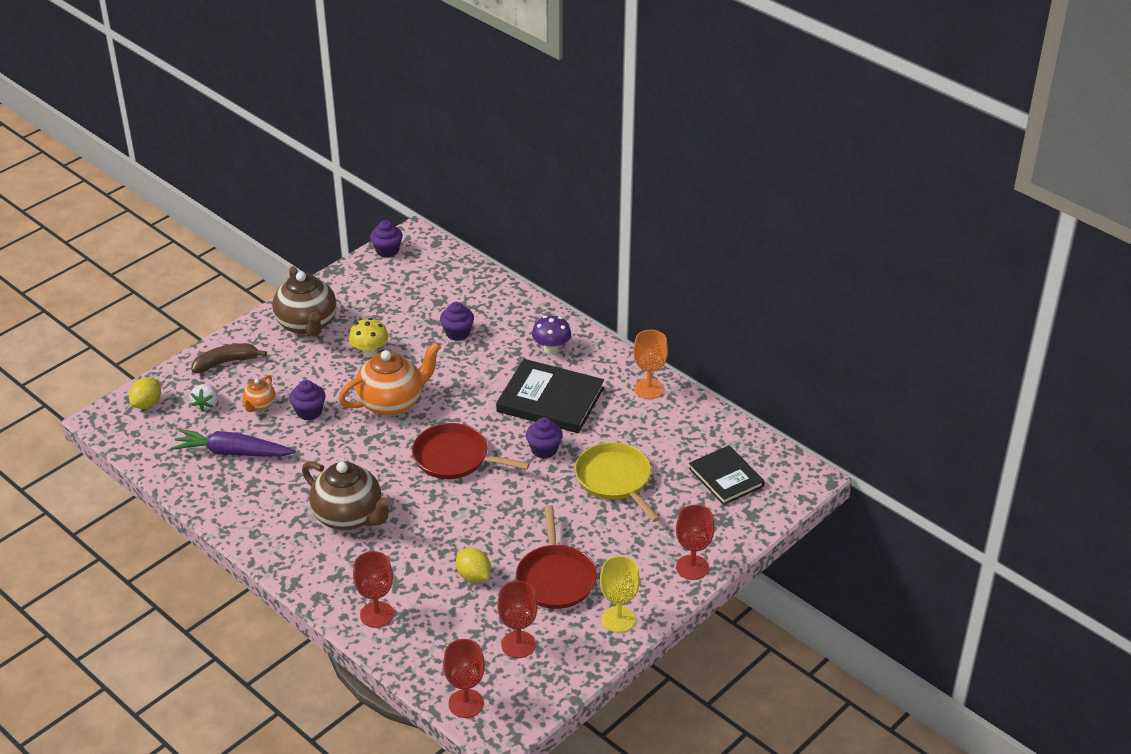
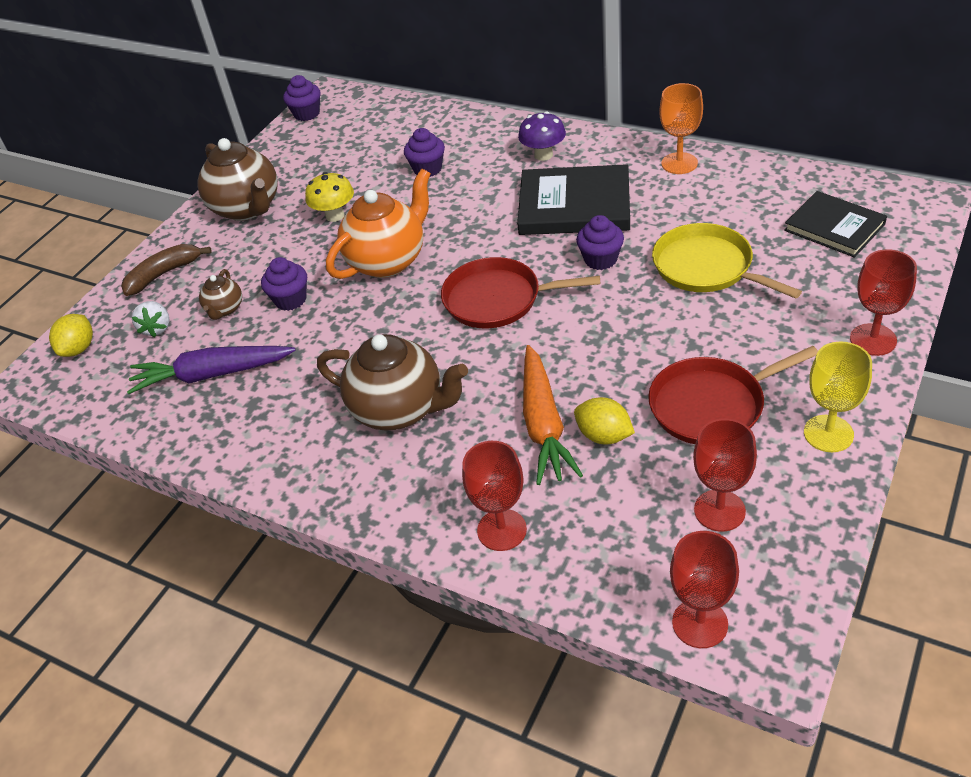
camera: 10 degrees left, 5 degrees up
orange teapot [242,375,276,412] -> brown teapot [199,269,242,320]
red pan [516,505,597,609] -> red pan turned 90 degrees clockwise [648,346,818,444]
none -> orange carrot [523,345,583,485]

